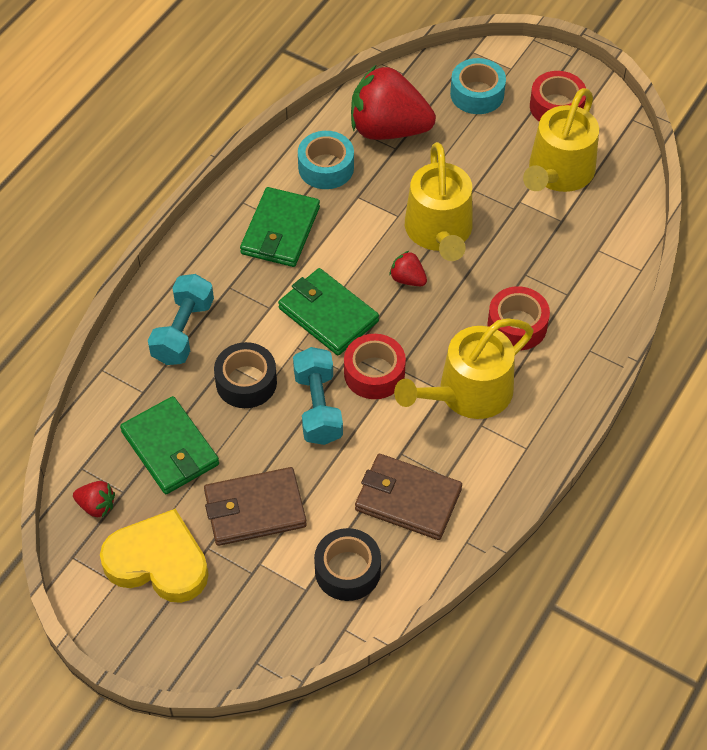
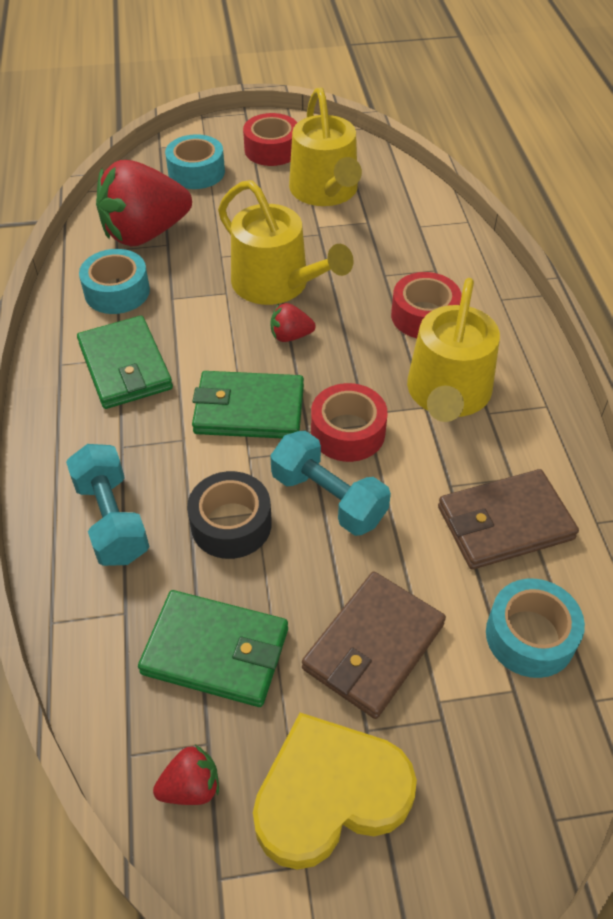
camera: 40 degrees left, 5 degrees down
black tape [314,528,381,601] -> turquoise tape [486,578,585,678]

